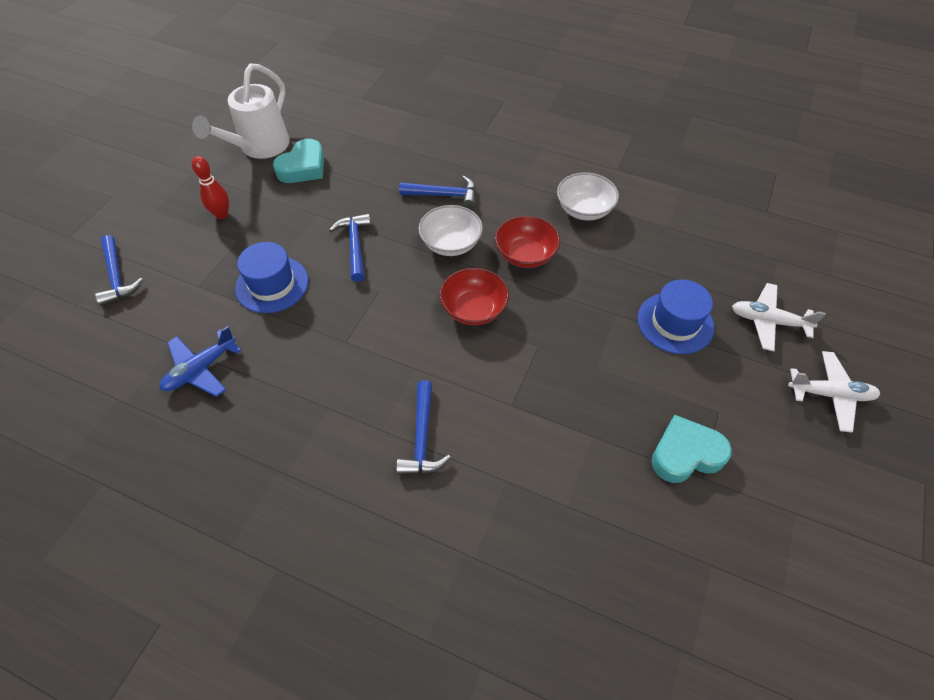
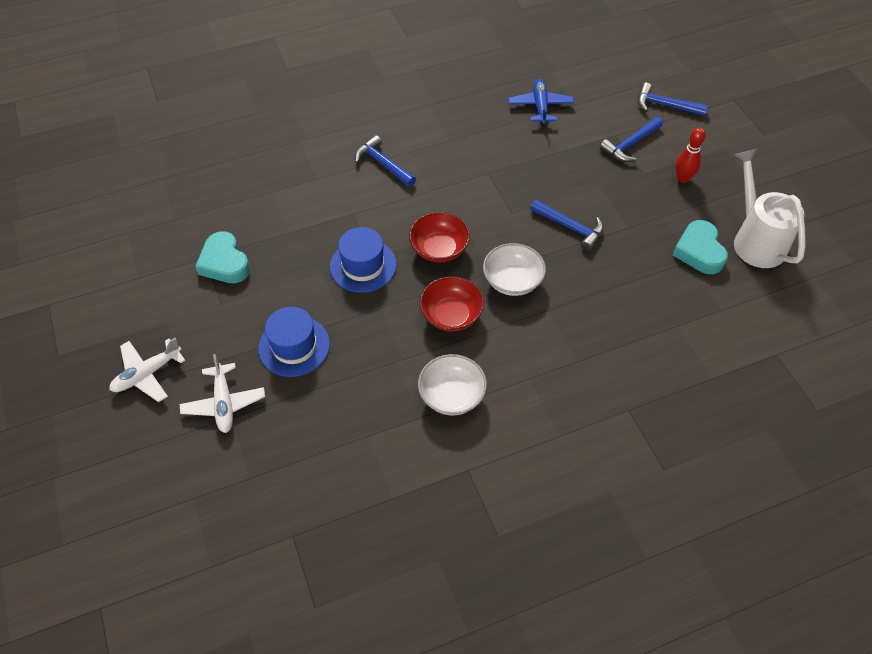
camera: 135 degrees right, 0 degrees up
blue hat [235,242,309,313] -> blue hat moved to [330,227,397,293]
blue hammer [399,176,476,208] -> blue hammer moved to [600,117,663,162]
turquoise heart [651,415,732,483] -> turquoise heart turned 120 degrees clockwise [195,231,250,283]
white plane [732,283,826,351] -> white plane turned 105 degrees clockwise [180,354,265,433]

